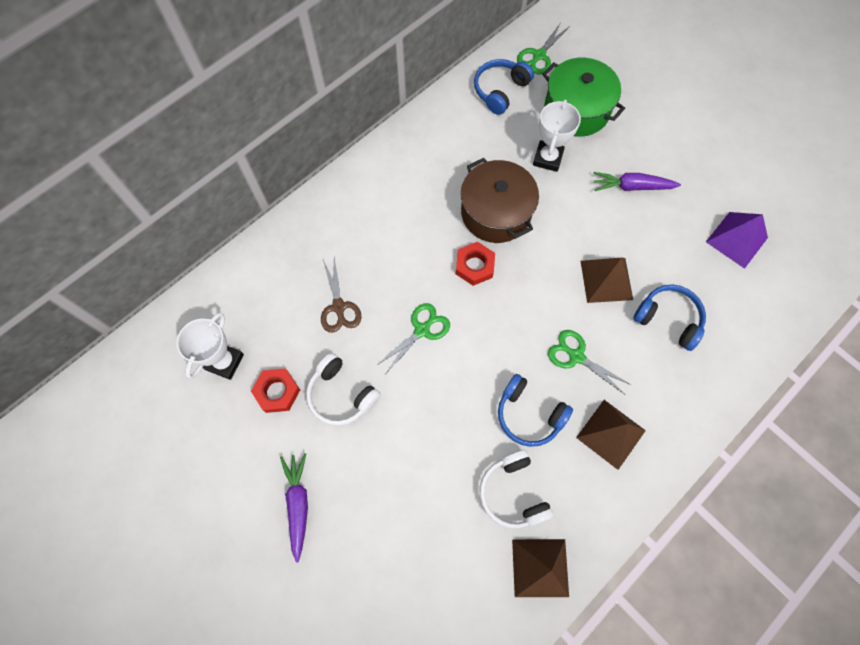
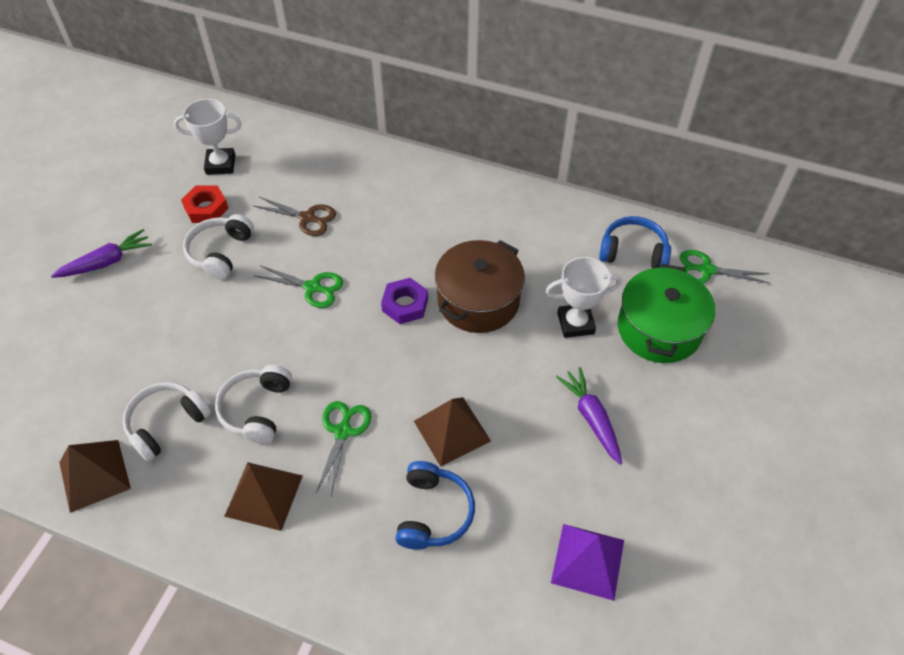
camera: 65 degrees right, 15 degrees down
brown scissors [321,257,362,333] -> brown scissors turned 120 degrees counterclockwise [254,197,336,236]
red nut [456,242,495,286] -> purple nut [381,278,428,324]
blue headphones [498,374,573,447] -> white headphones [215,365,292,444]

